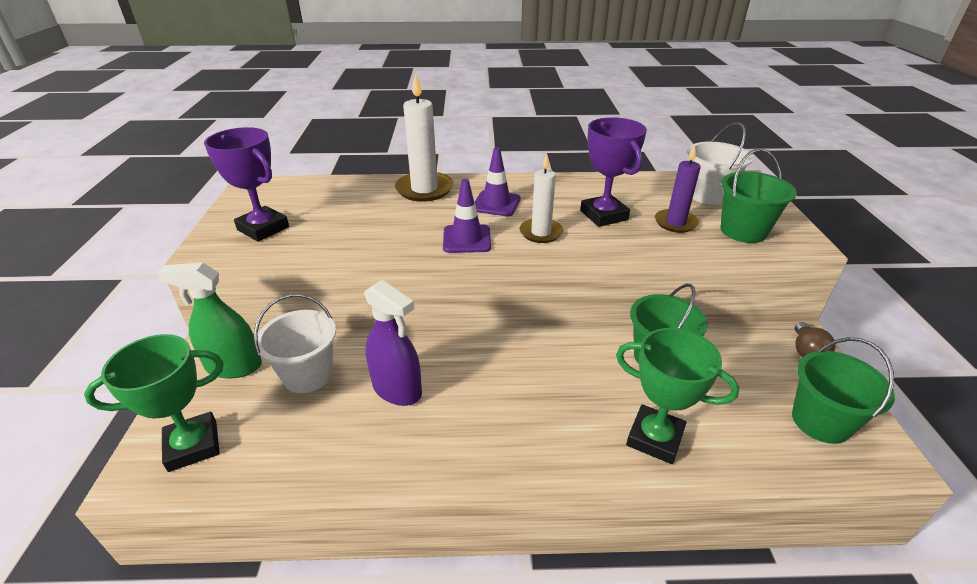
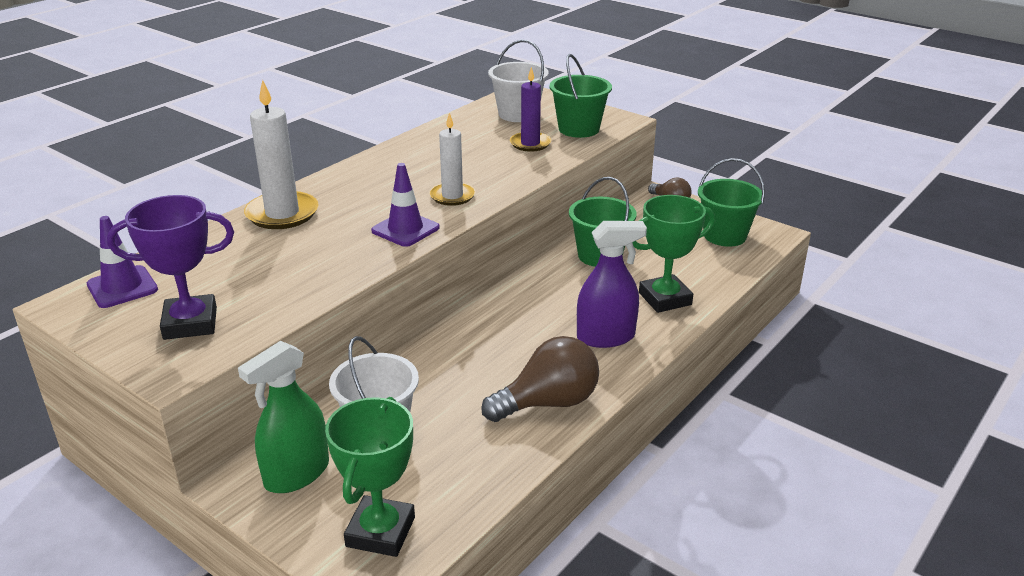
camera: 50 degrees left, 5 degrees down
purple spray bottle [364,280,422,406] -> purple spray bottle moved to [577,221,647,348]
purple traffic cone [475,147,521,216] -> purple traffic cone moved to [87,216,158,308]
purple trophy [580,117,647,227] -> none
none -> brown light bulb [481,336,599,422]

